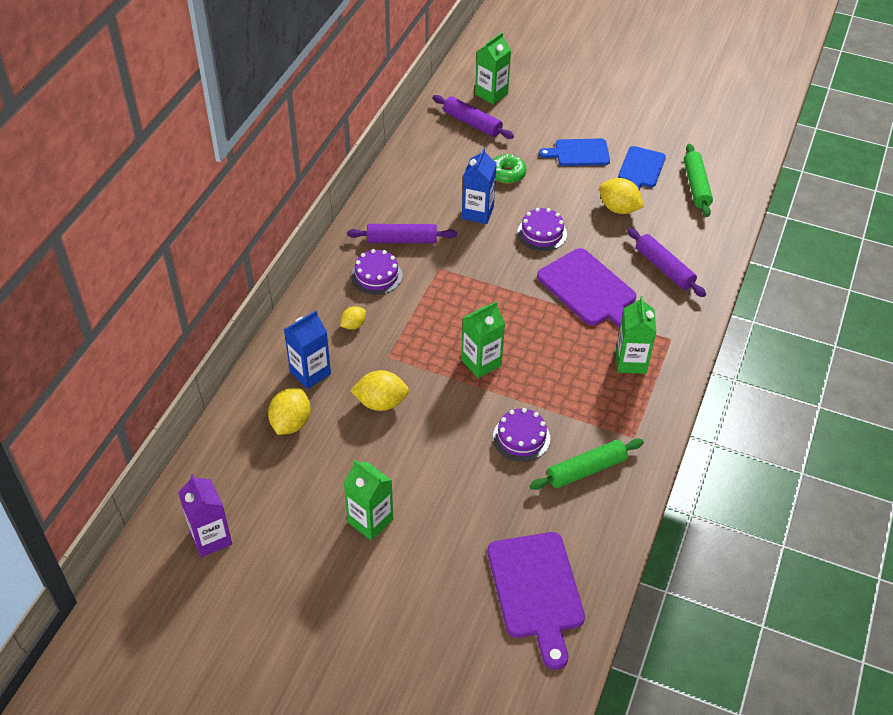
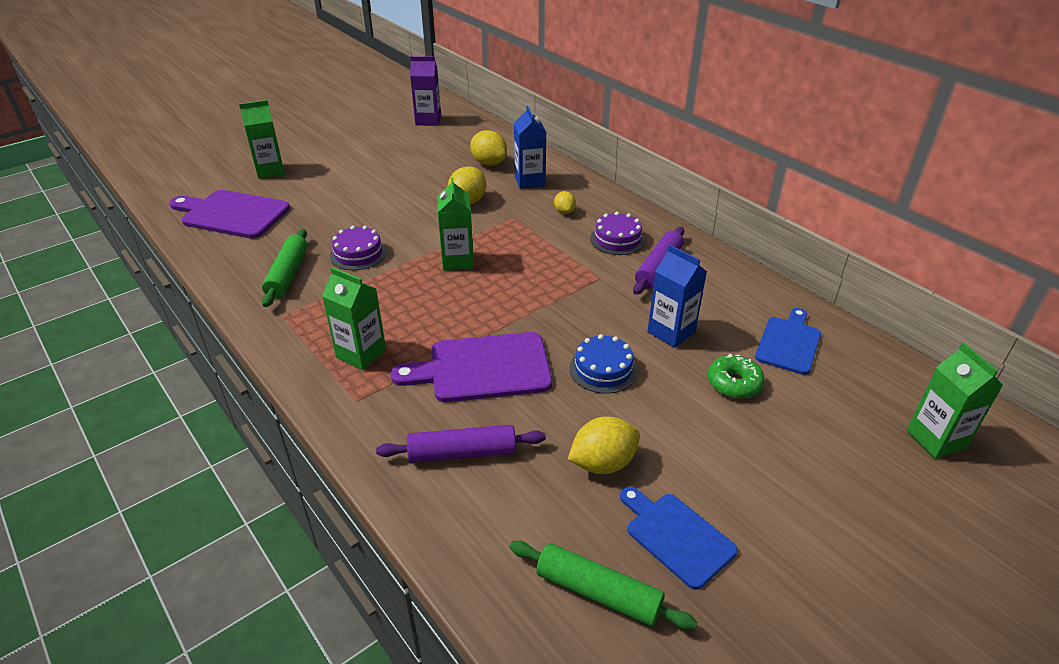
camera: 120 degrees right, 10 degrees down
green carton [344,460,393,541] -> green carton moved to [239,100,285,179]
purple rolling pin [433,95,514,139] -> none
purple cake [517,208,567,251] -> blue cake [570,334,638,394]
blue cutting board [539,138,610,166] -> blue cutting board moved to [755,308,821,375]

